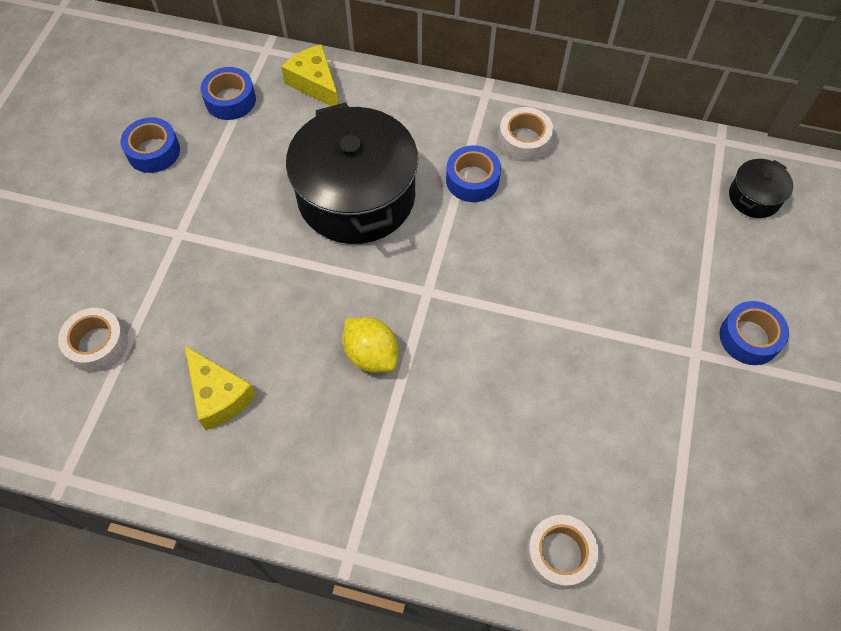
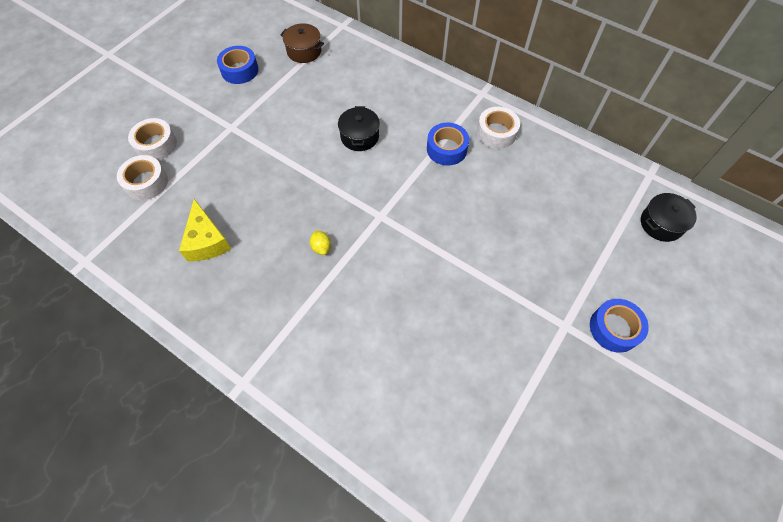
camera: 20 degrees right, 0 degrees up
blue tape [201,67,256,120] -> brown pot [280,23,324,63]
yellow cheese [281,44,339,106] -> none
black pot [286,102,418,244] -> black pot [338,106,380,151], size x0.44
yellow lemon [343,317,398,373] -> yellow lemon [310,230,331,255], size x0.54
white tape [526,515,599,590] -> white tape moved to [128,118,177,160]

